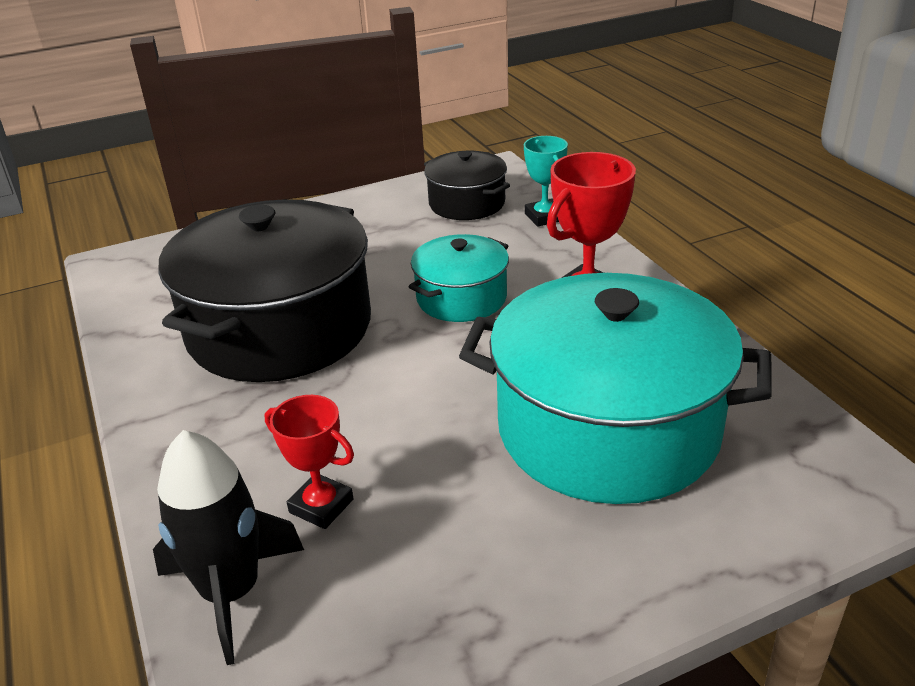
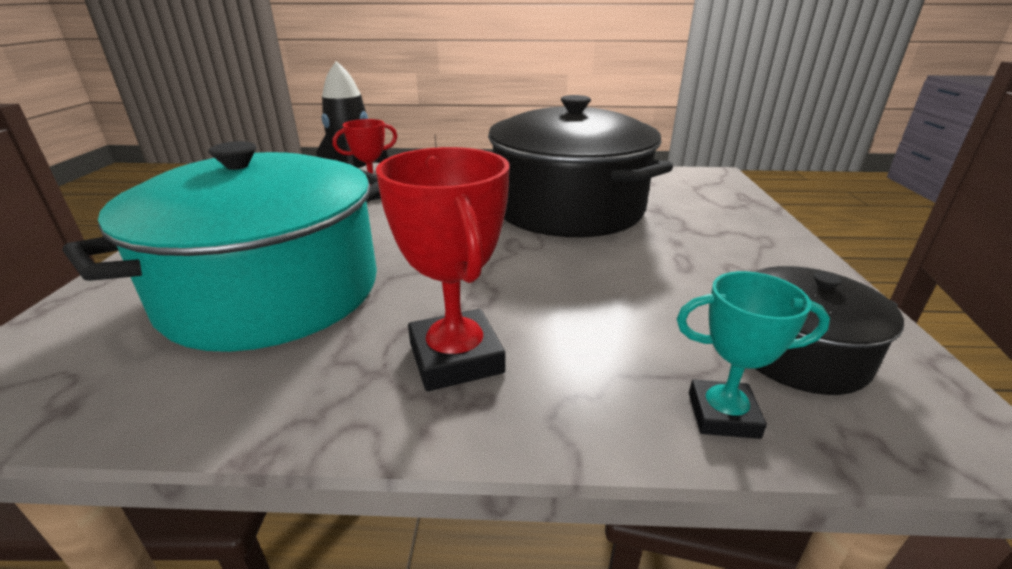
camera: 115 degrees right, 5 degrees down
turquoise pot [409,234,509,322] -> none

